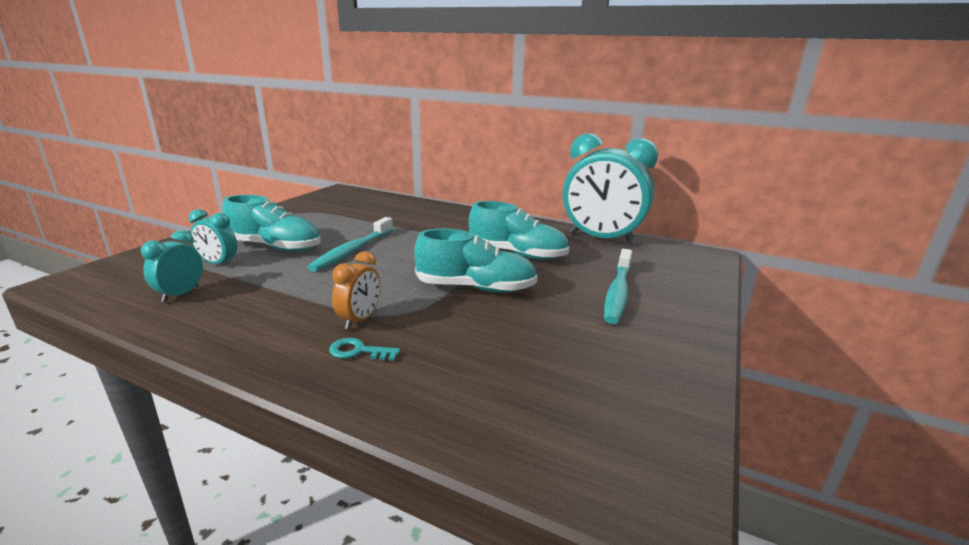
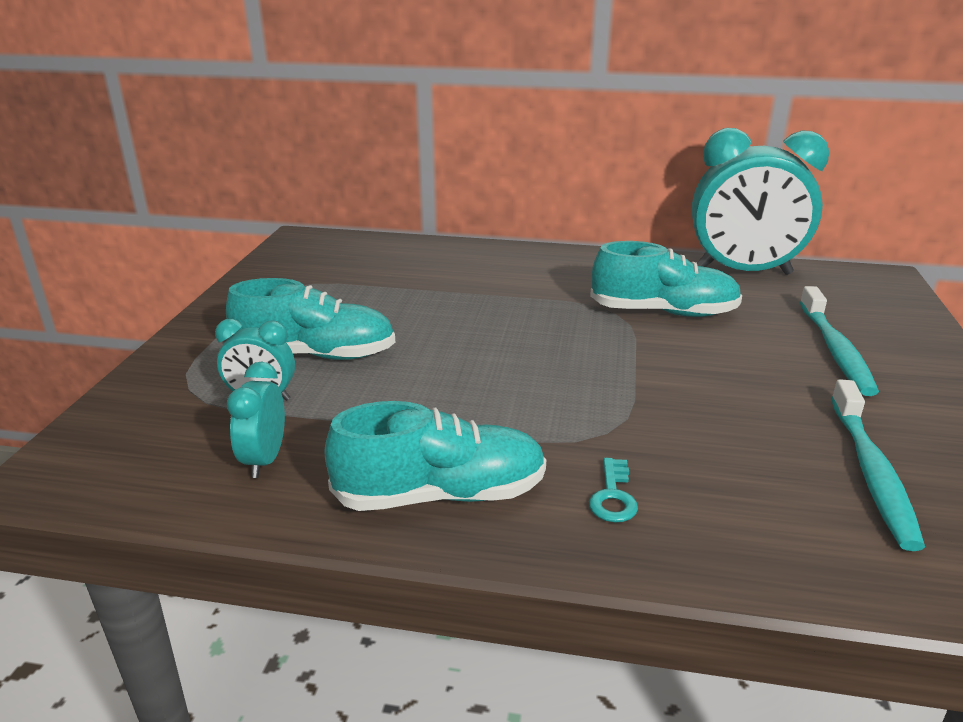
camera: 15 degrees left, 5 degrees up
turquoise toothbrush [308,217,393,272] -> turquoise toothbrush moved to [831,379,925,551]
turquoise key [329,338,400,361] -> turquoise key turned 75 degrees counterclockwise [589,458,638,522]
orange clock [332,251,381,329] -> none
turquoise shoe [415,229,538,293] -> turquoise shoe moved to [324,401,546,511]

